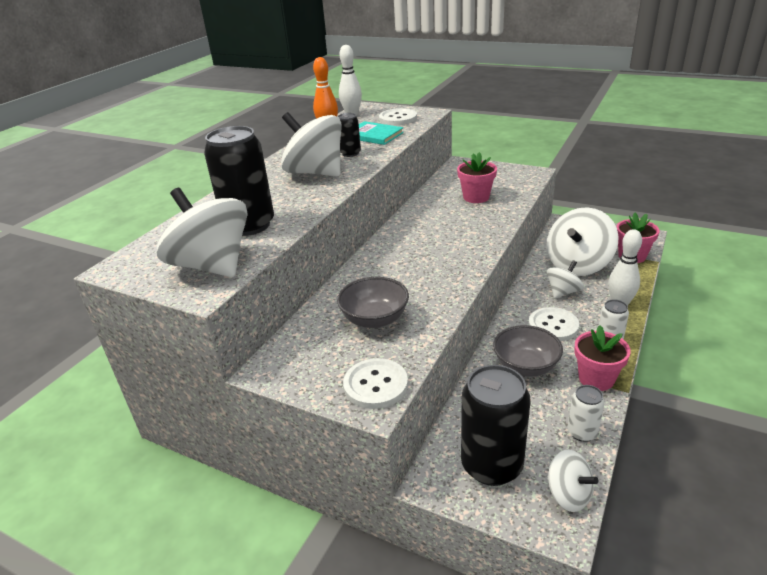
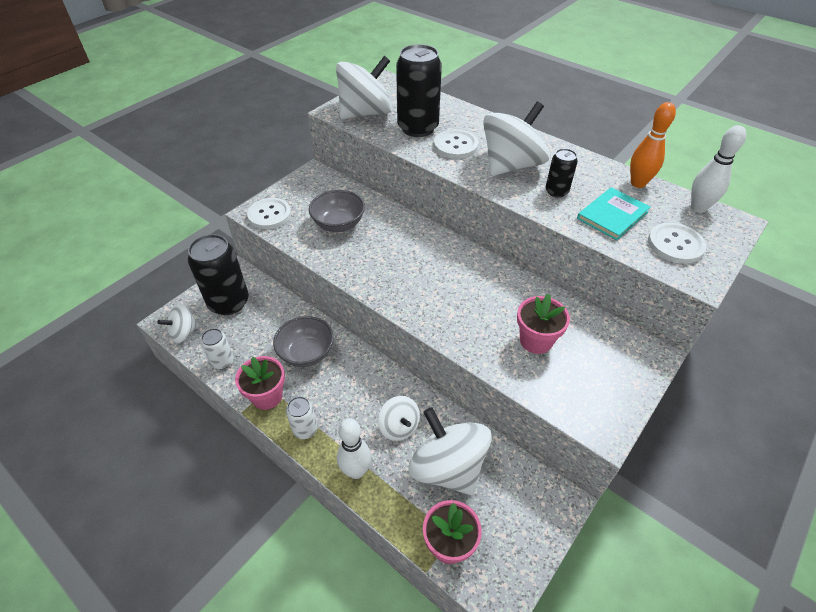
camera: 100 degrees right, 15 degrees up
white button [528,307,579,342] -> white button moved to [434,129,478,159]

